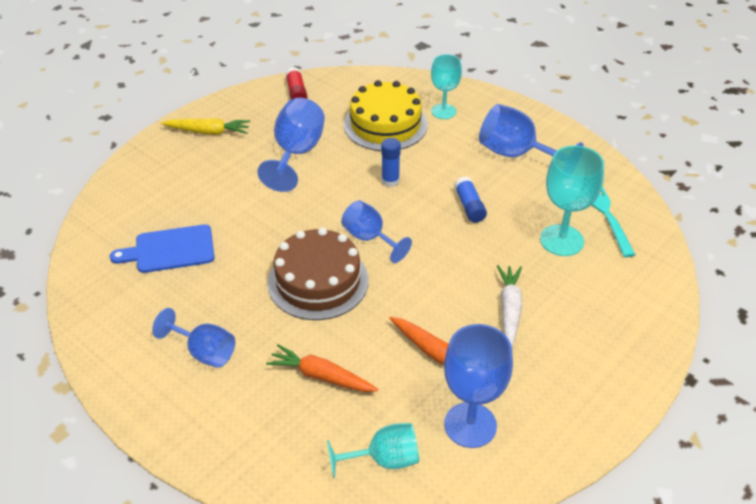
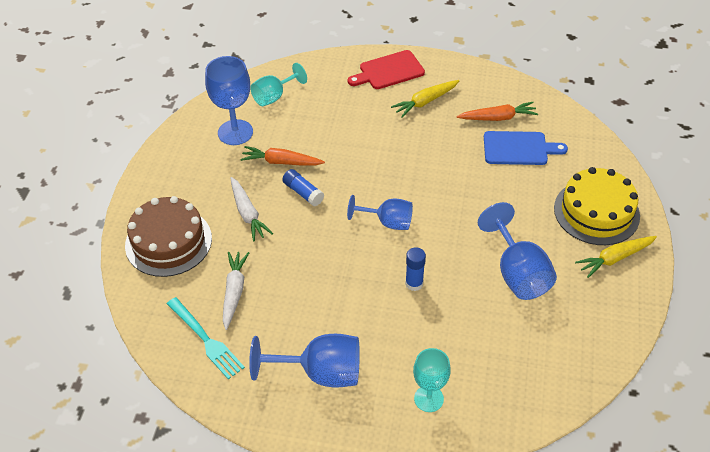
camera: 150 degrees right, 5 degrees up
blue cutting board [110,224,215,273] -> blue cutting board turned 45 degrees clockwise [484,131,568,165]
blue goblet [152,308,235,368] -> yellow carrot [391,80,460,118]
orange carrot [266,344,378,392] -> orange carrot moved to [457,102,538,121]
brown cake [267,228,369,320] -> brown cake moved to [125,196,212,277]
red glue stick [286,67,308,99] -> none
yellow cake [344,80,428,151] -> yellow cake moved to [554,167,640,245]
blue glue stick [454,176,487,223] -> blue glue stick moved to [282,169,324,207]
turquoise goblet [540,145,604,256] -> white carrot [223,252,249,330]
none -> red cutting board [348,50,425,89]

